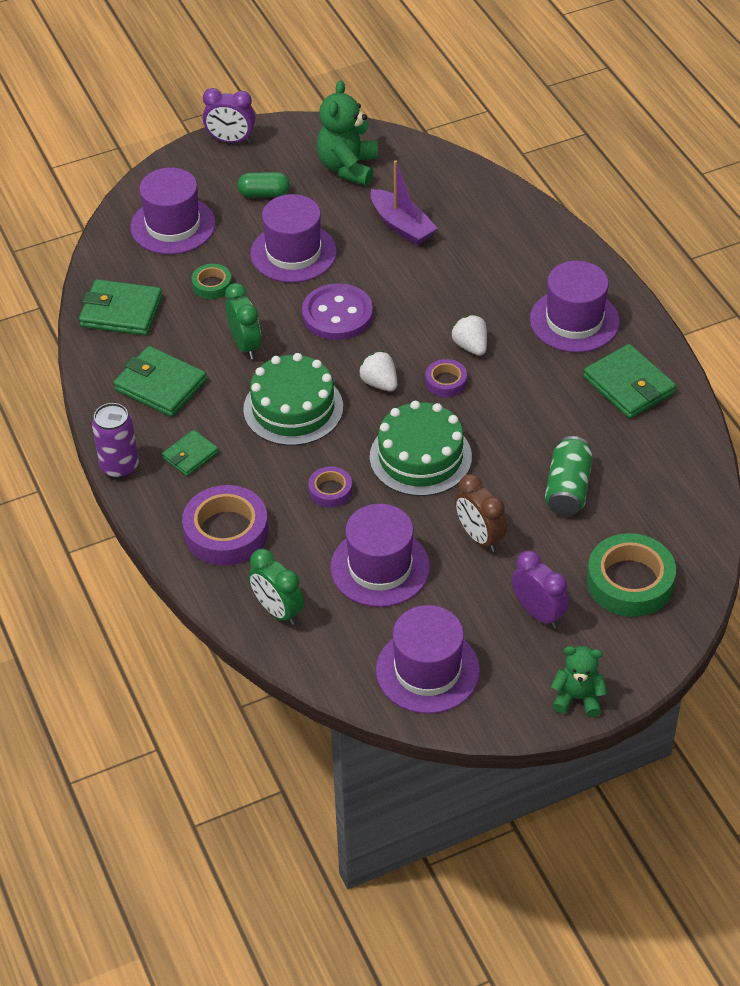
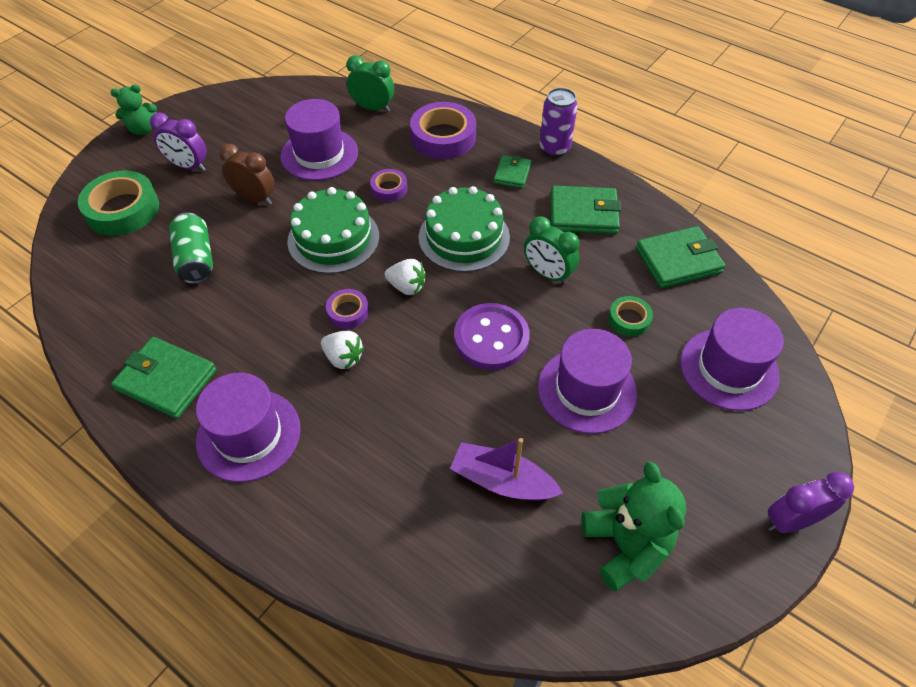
camera: 150 degrees right, 5 degrees up
green capsule [237,172,290,197] -> none
purple hat [376,605,480,714] -> none

